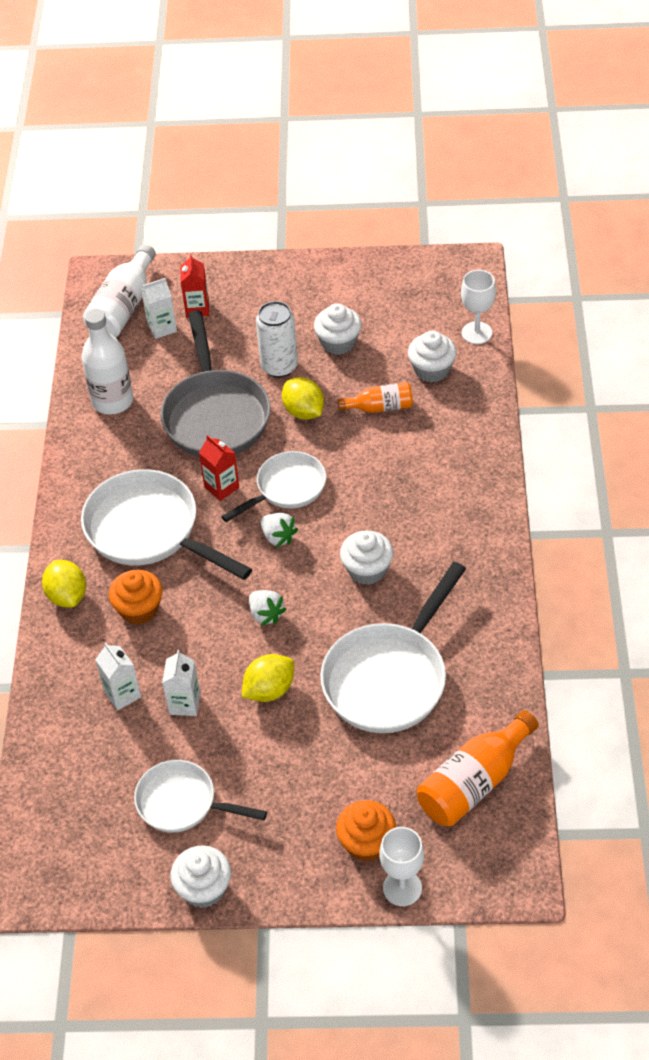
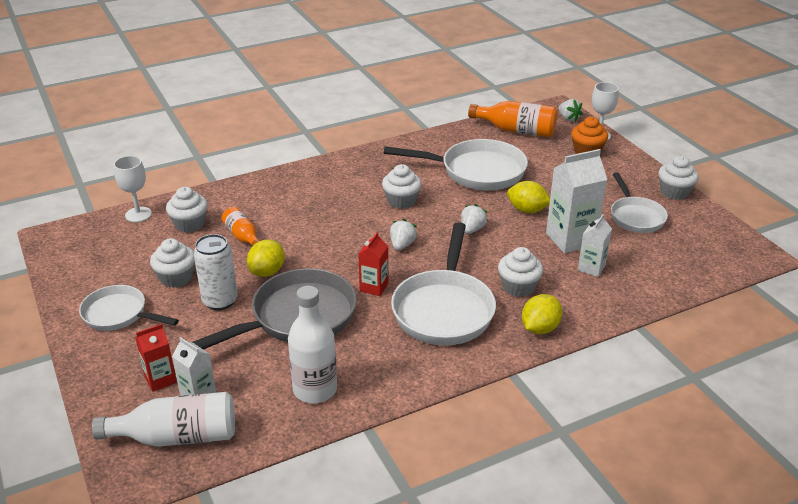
camera: 120 degrees left, 15 degrees down
orange cupcake [109,570,162,625] -> white cupcake [498,247,543,297]
white carton [162,650,200,716] -> white carton [546,149,607,253], size x1.77
white pan [221,451,326,522] -> white pan moved to [79,285,179,331]
none -> white strawberry [559,99,583,122]

